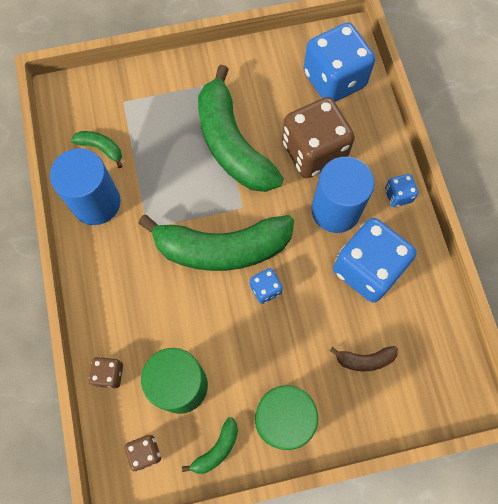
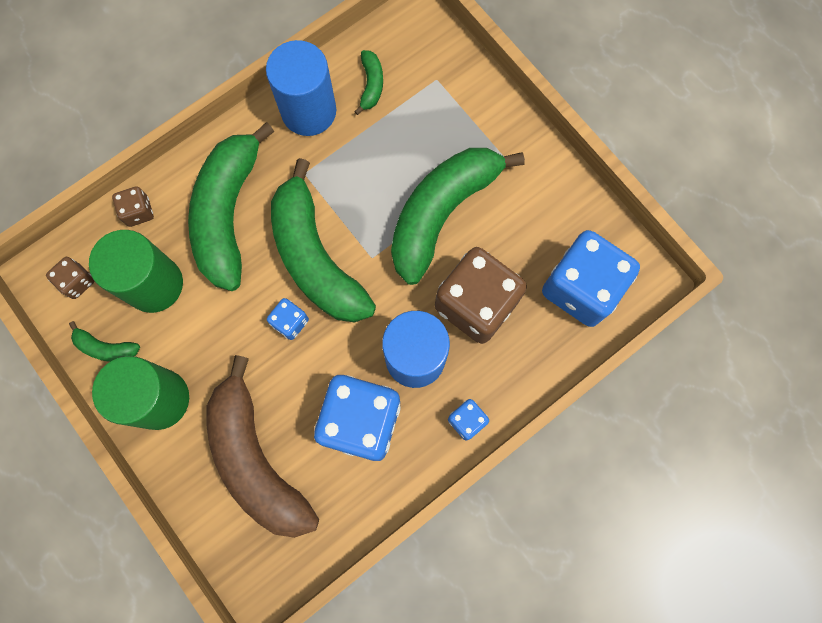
camera: 65 degrees right, 5 degrees up
brown banana [330,346,398,371] -> brown banana [206,355,319,538], size x2.40
none -> green banana [188,122,274,291]

